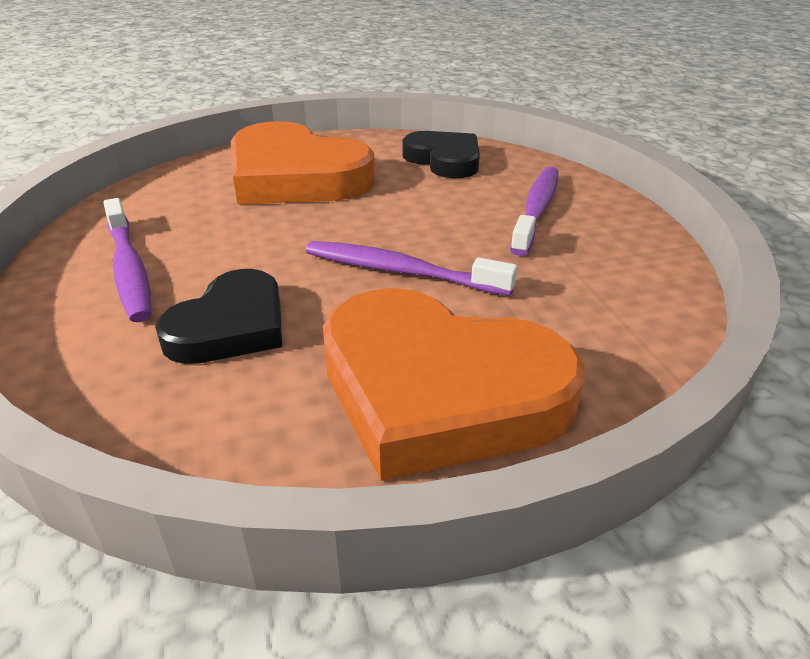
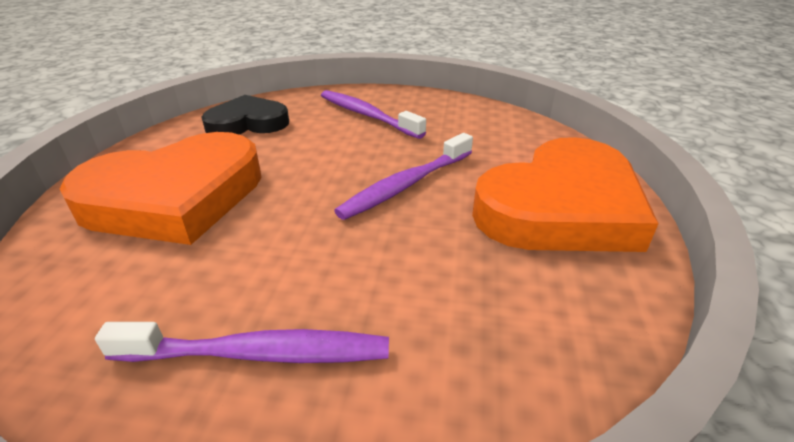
camera: 65 degrees left, 0 degrees up
black heart [155,269,282,364] -> none

